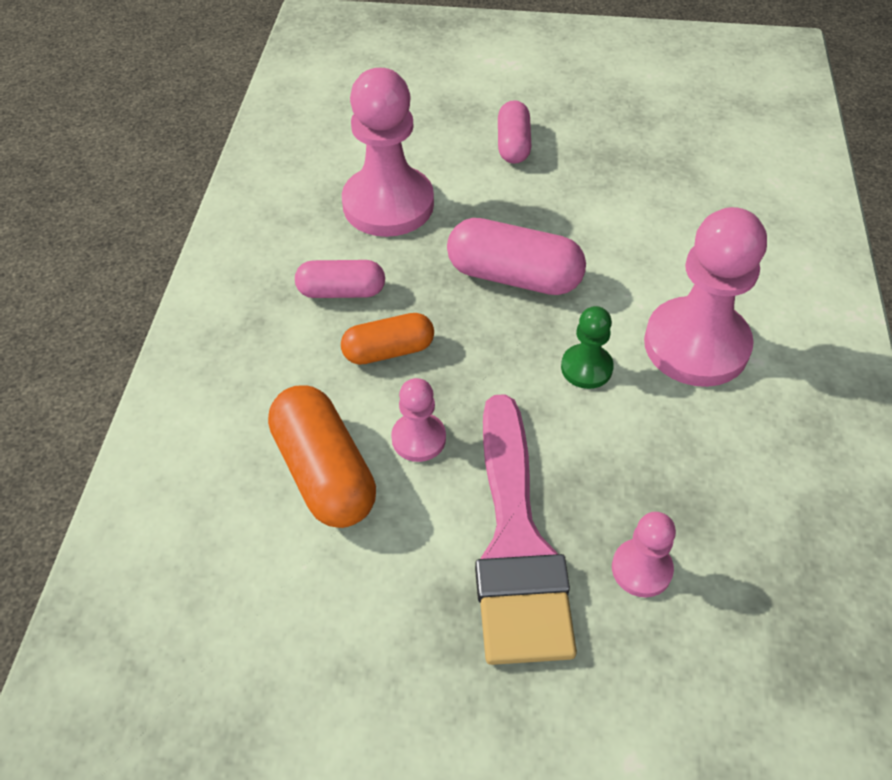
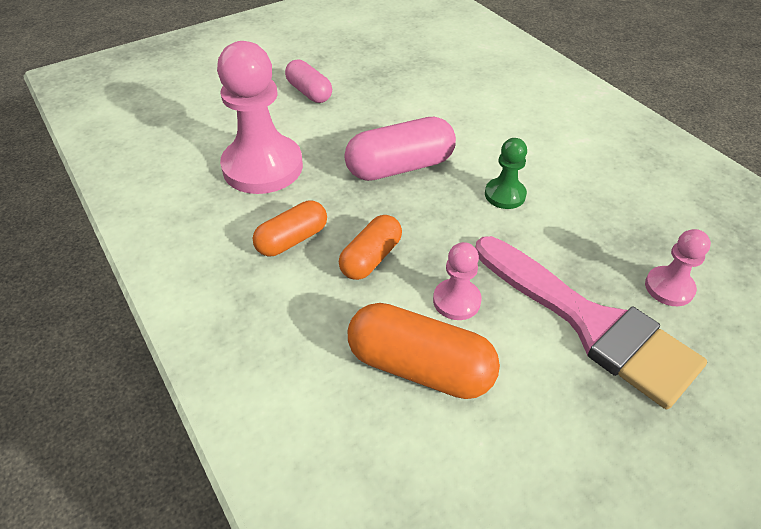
camera: 40 degrees left, 5 degrees down
pink capsule [295,260,385,298] -> orange capsule [253,200,327,256]
pink pawn [644,207,767,387] -> none

